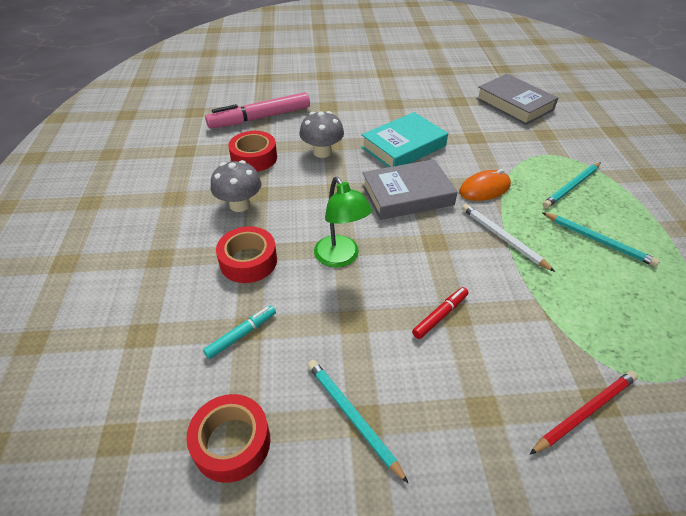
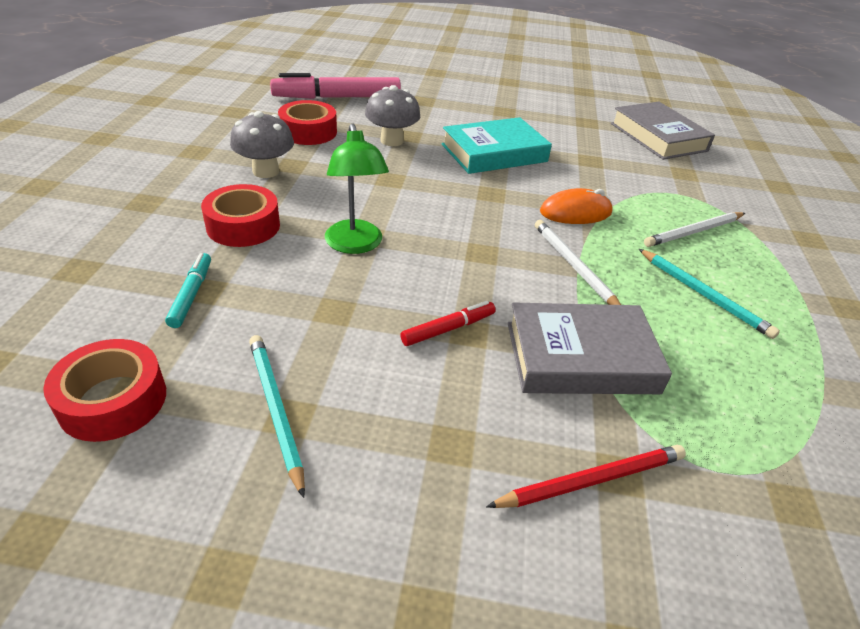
camera: 10 degrees right, 5 degrees down
turquoise marker [203,305,276,359] -> turquoise marker turned 60 degrees counterclockwise [165,253,211,328]
grey book [362,159,457,220] -> grey book moved to [508,302,672,394]
turquoise pencil [543,162,601,208] -> white pencil [644,212,745,247]

